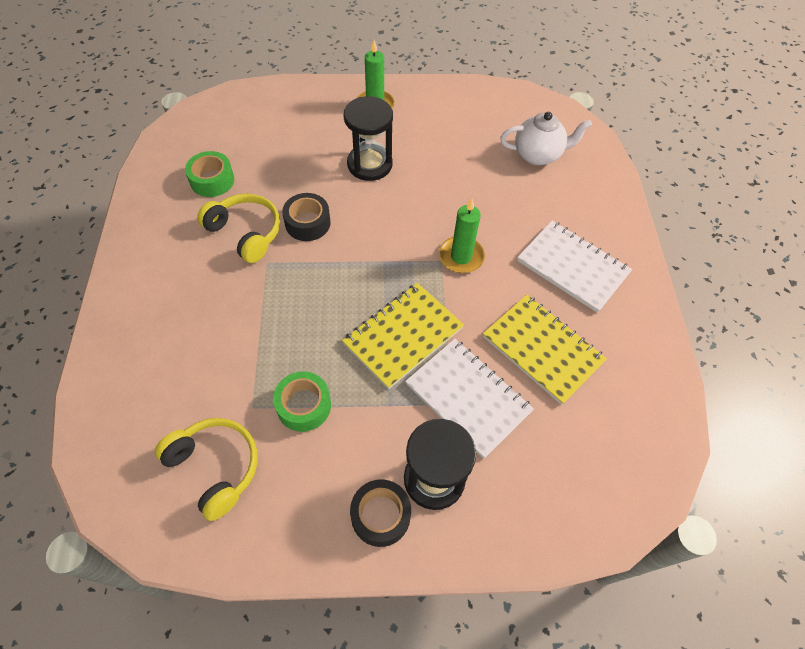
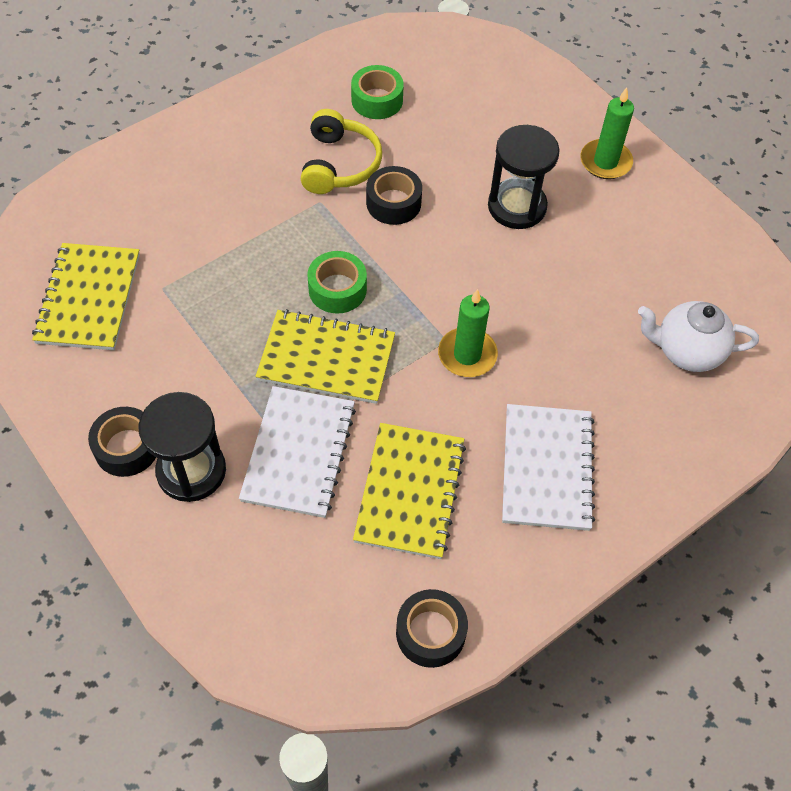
camera: 55 degrees right, 0 degrees up
yellow headphones [155,418,258,521] -> yellow notebook [32,243,140,350]
green tape [273,372,331,432] -> green tape moved to [307,251,367,313]
white teapot [500,112,592,165] -> white teapot turned 135 degrees clockwise [638,301,759,372]
none -> black tape [396,589,468,668]

